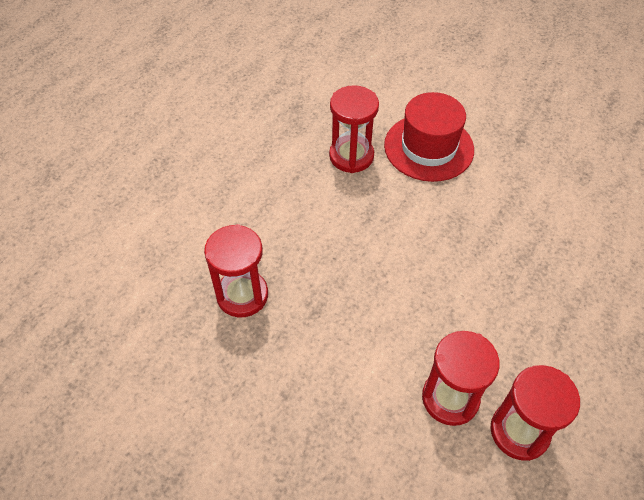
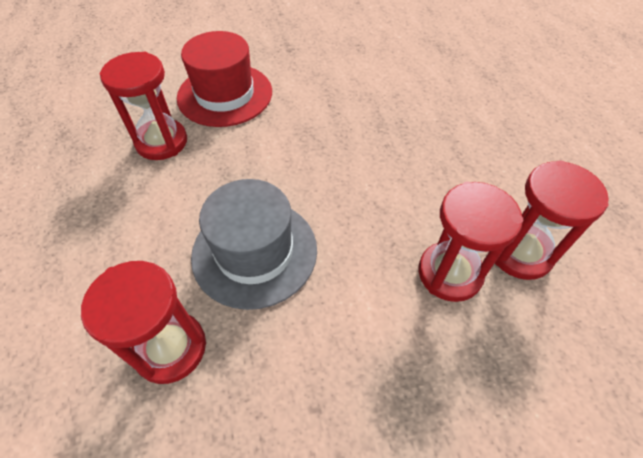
camera: 45 degrees left, 0 degrees up
none -> grey hat [191,179,317,310]

